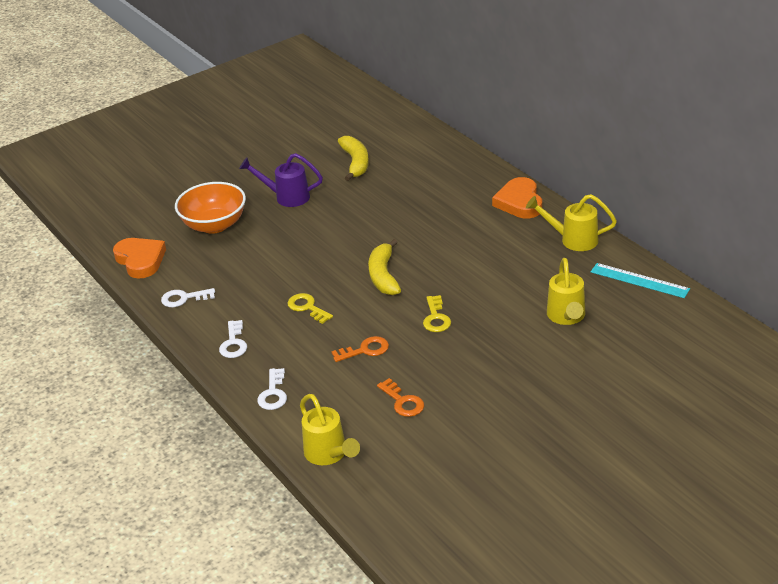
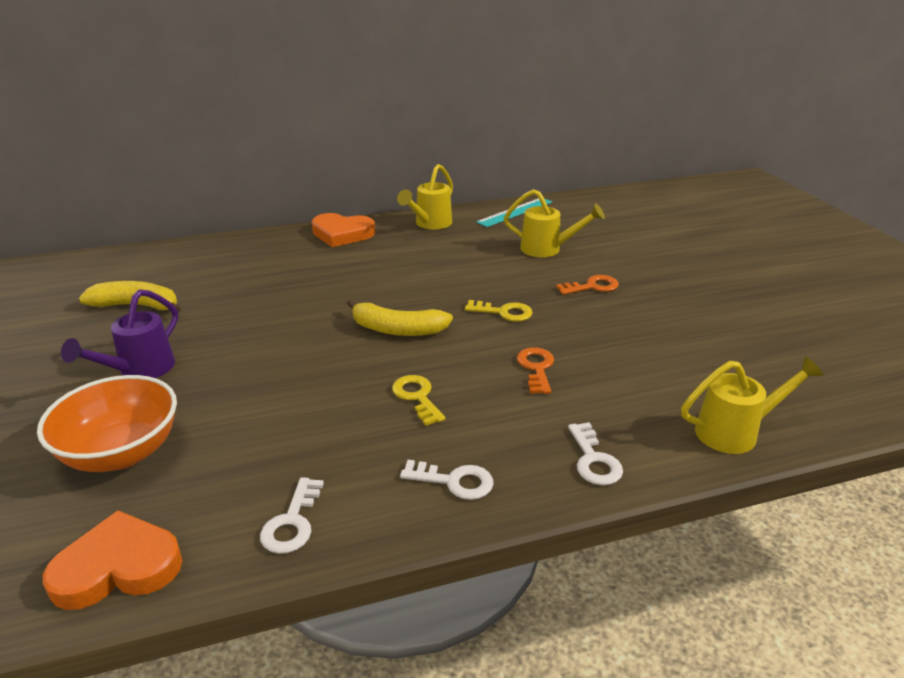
camera: 75 degrees left, 5 degrees down
white key [257,368,287,410] -> white key turned 60 degrees clockwise [568,422,623,485]
yellow key [288,293,333,324] -> yellow key turned 90 degrees clockwise [392,375,446,426]
orange key [377,378,424,417] -> orange key moved to [556,275,619,295]

